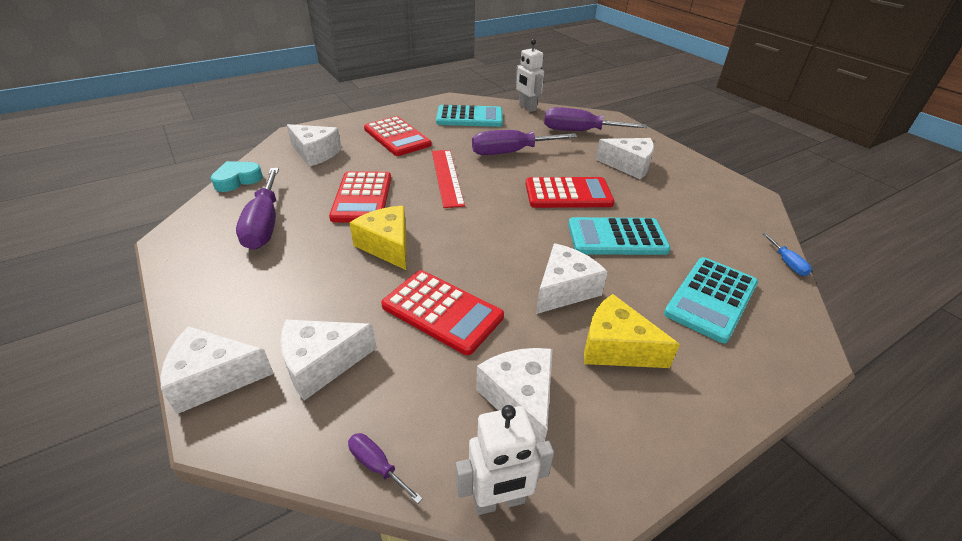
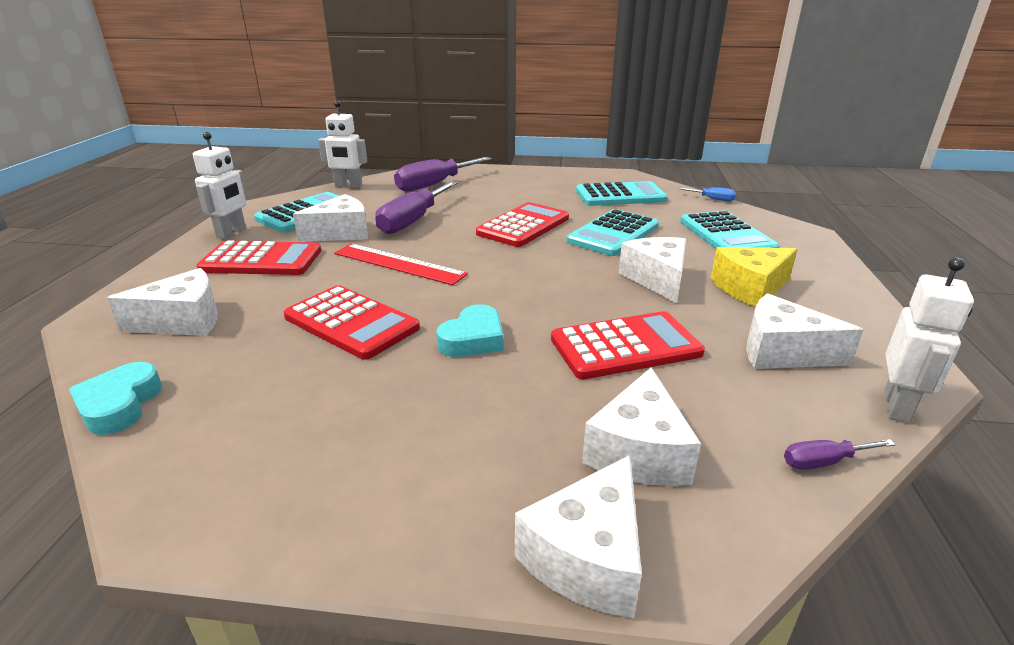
camera: 50 degrees left, 10 degrees down
purple screwdriver [236,168,279,250] -> none
yellow cheese [349,206,406,270] -> turquoise heart [436,304,503,357]
white cheese [596,138,654,180] -> white cheese moved to [293,194,368,242]
none -> white robot [193,132,248,239]
none -> turquoise calculator [576,181,668,206]

